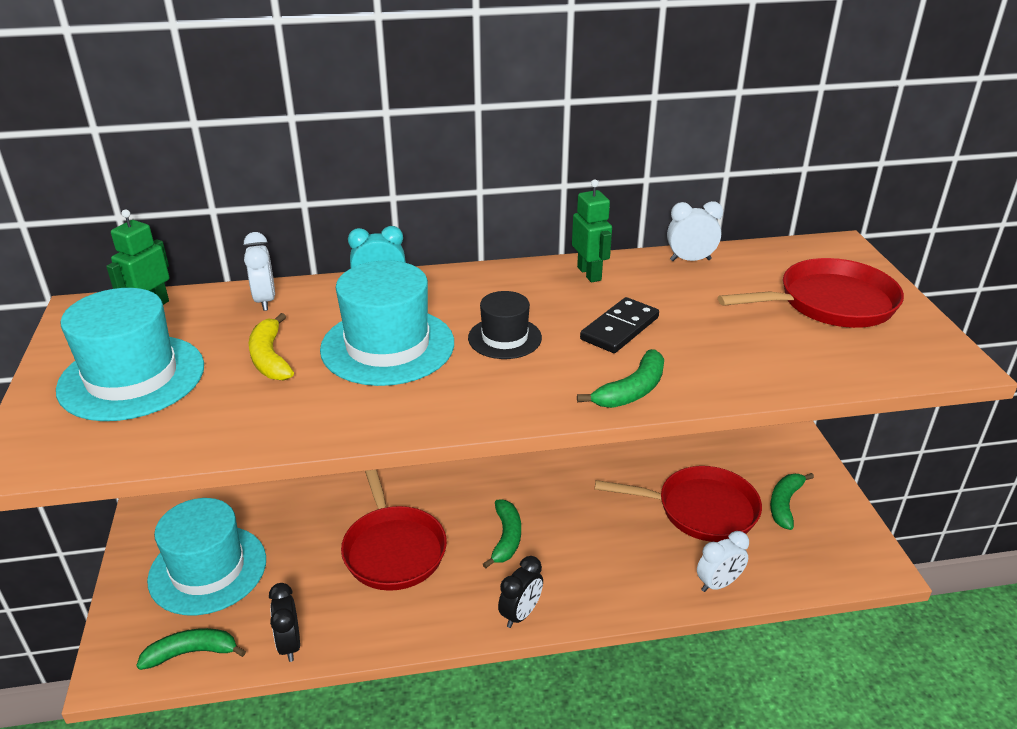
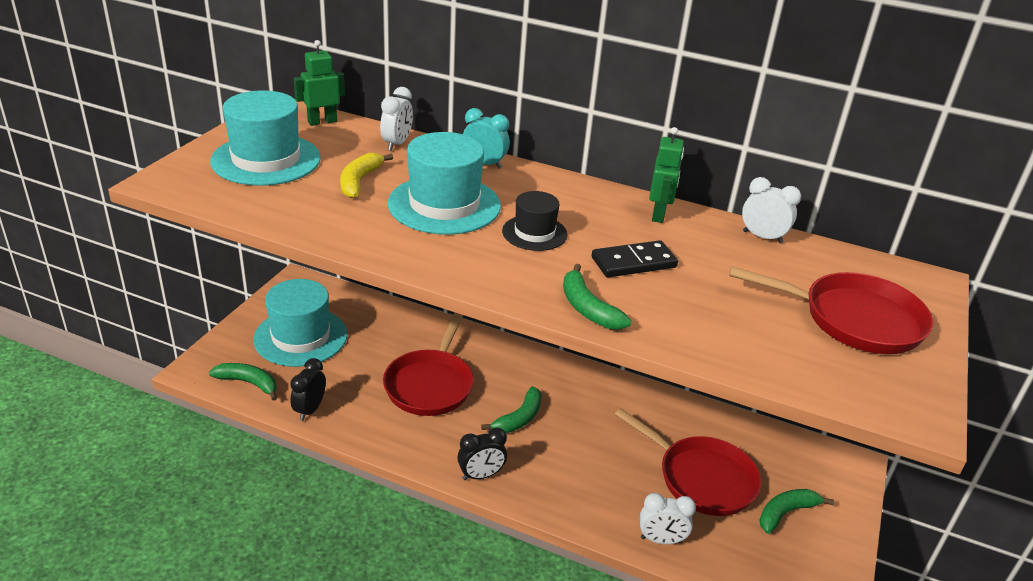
camera: 30 degrees right, 0 degrees up
green banana [577,349,664,408] -> green banana turned 75 degrees clockwise [563,264,632,330]

